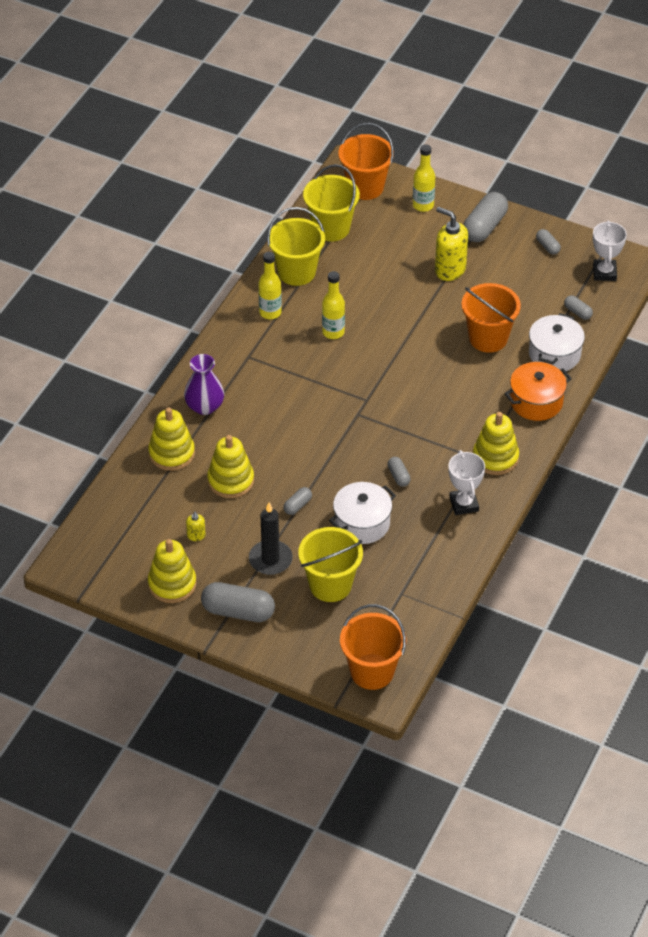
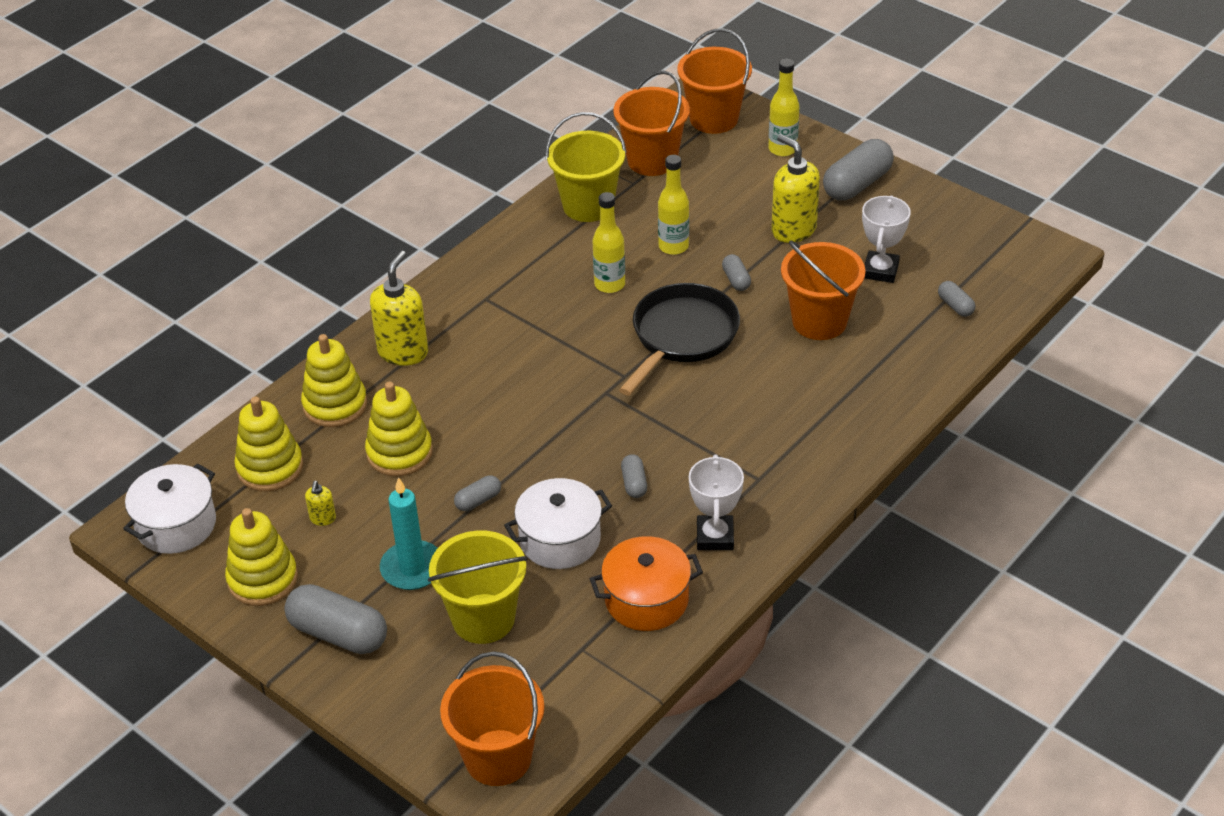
camera: 15 degrees right, 5 degrees down
purple vase [184,354,224,415] -> yellow soap dispenser [370,251,428,366]
black candle [249,502,293,575] -> turquoise candle [380,477,438,590]
yellow bottle [259,252,282,319] -> yellow bottle moved to [658,155,689,255]
yellow bucket [303,164,360,242] -> orange bucket [613,71,690,176]
yellow stacking toy [473,412,519,475] -> yellow stacking toy moved to [235,397,303,491]
orange pot [504,362,572,421] -> orange pot moved to [590,536,703,631]
white pot [529,313,585,371] -> white pot moved to [123,464,216,554]
grey capsule [536,229,561,255] -> grey capsule moved to [722,254,751,291]
white trophy [593,221,627,281] -> white trophy moved to [862,196,911,283]
none -> black pan [619,283,740,396]

